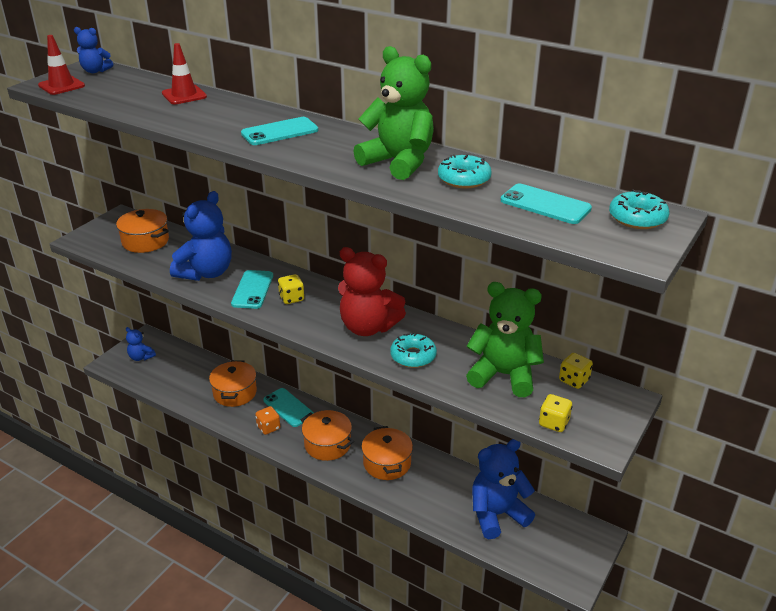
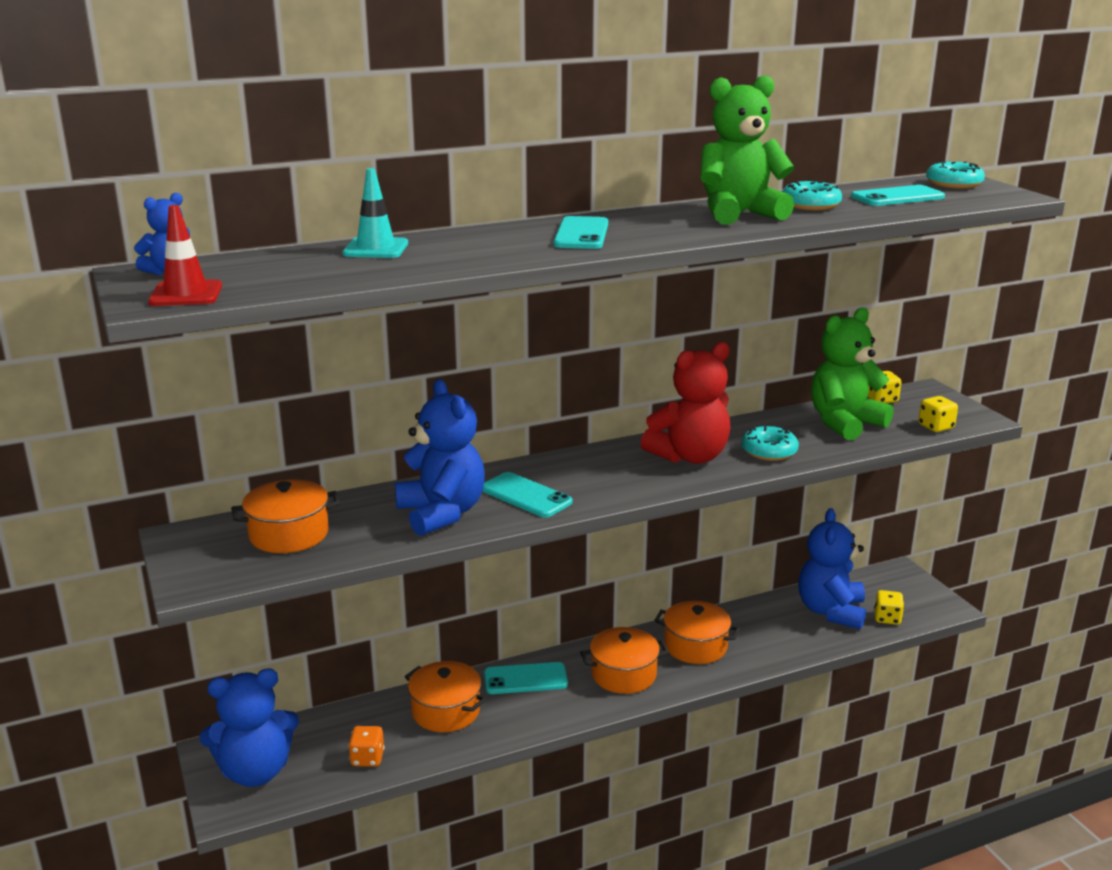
camera: 55 degrees left, 10 degrees down
blue teddy bear [126,327,156,361] -> blue teddy bear [200,668,299,787], size x1.96
red traffic cone [162,43,207,104] -> turquoise traffic cone [343,168,408,258]
orange dice [255,406,280,435] -> orange dice moved to [348,726,385,767]
yellow dice [278,274,304,304] -> yellow dice moved to [874,590,904,625]

